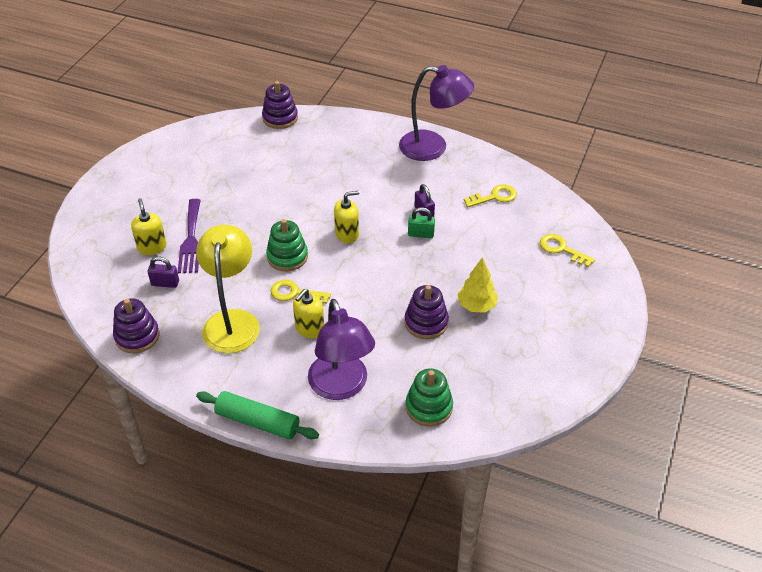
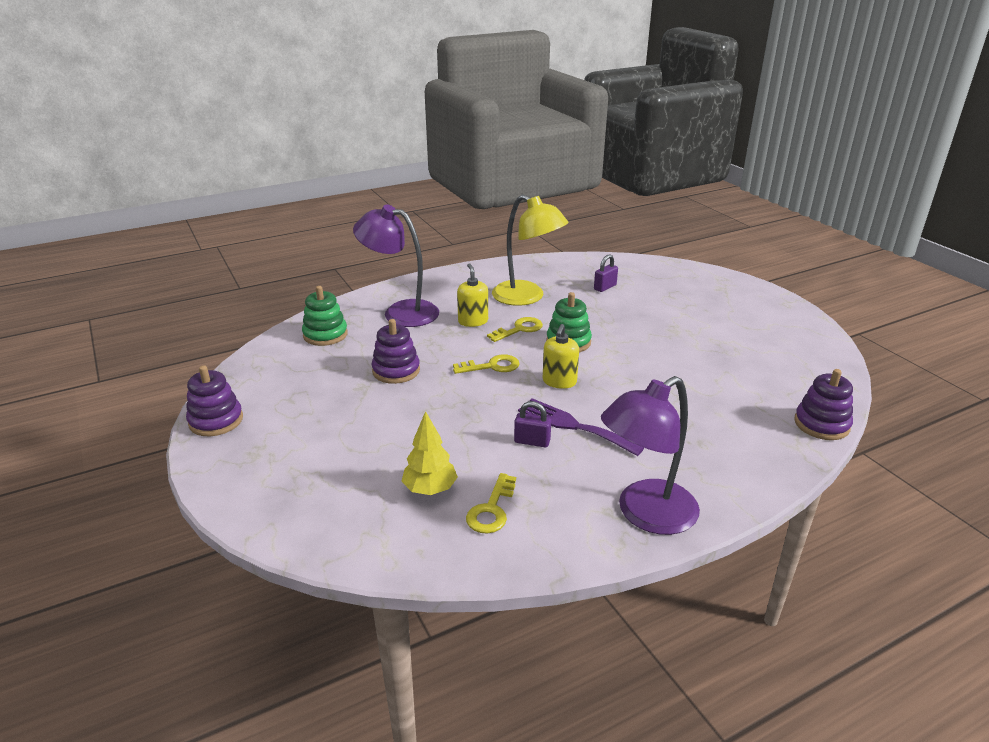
camera: 130 degrees right, 15 degrees down
purple stacking toy [113,298,159,353] -> purple stacking toy moved to [186,365,243,436]
yellow soap dispenser [131,198,167,255] -> none
purple fork [178,199,201,273] -> purple fork moved to [518,398,644,456]
green rolling pin [196,391,319,439] -> none
green padlock [408,207,435,238] -> none
yellow tree [458,257,498,313] -> yellow tree moved to [402,411,458,495]
yellow key [540,234,595,267] -> yellow key moved to [453,354,519,374]

